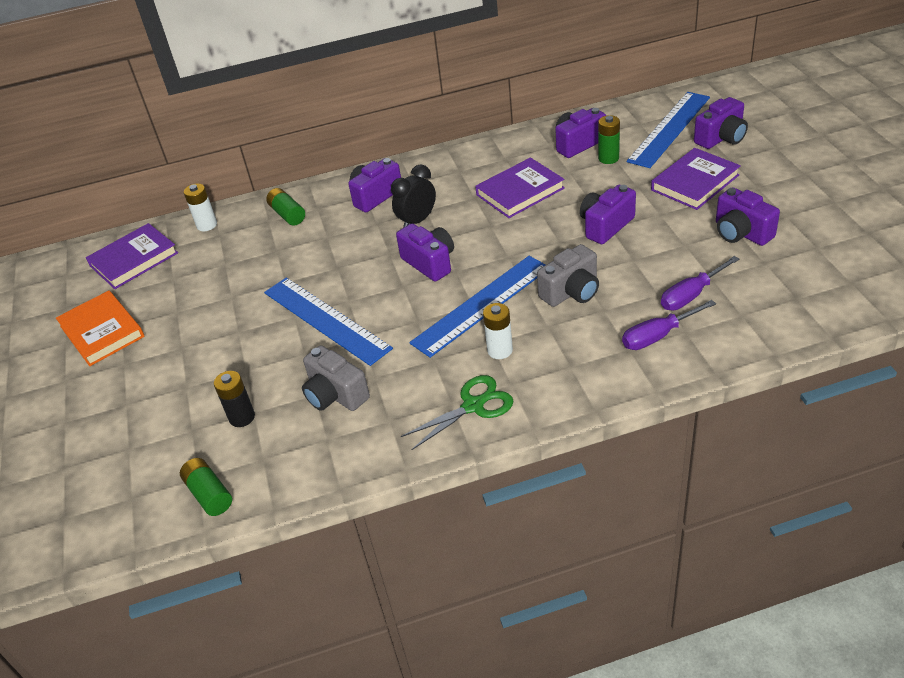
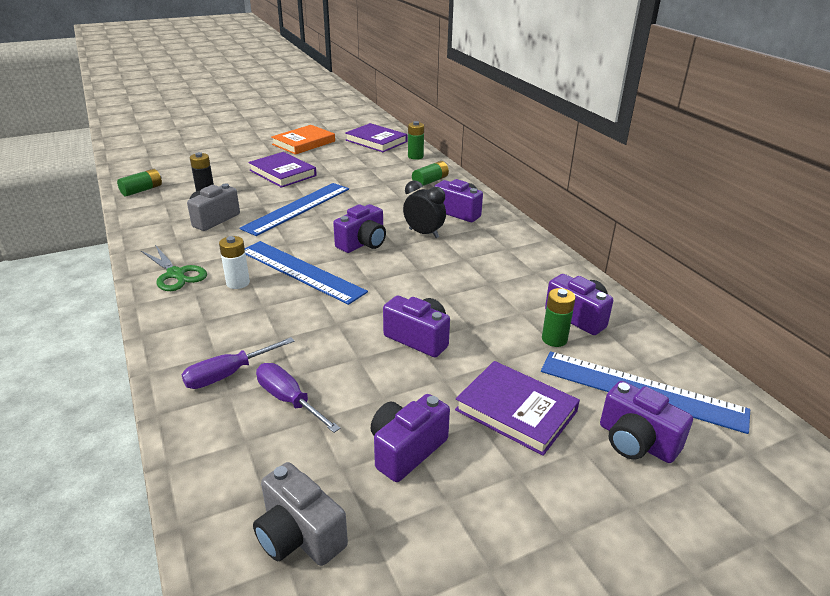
camera: 75 degrees right, 10 degrees down
white battery [184,183,217,231] -> green battery [408,121,424,160]
purple book [475,157,565,218] -> purple book moved to [248,152,317,188]
grey camera [537,244,599,307] -> grey camera moved to [253,462,348,566]
purple screwdriver [622,300,716,350] -> purple screwdriver turned 90 degrees counterclockwise [181,337,294,389]

